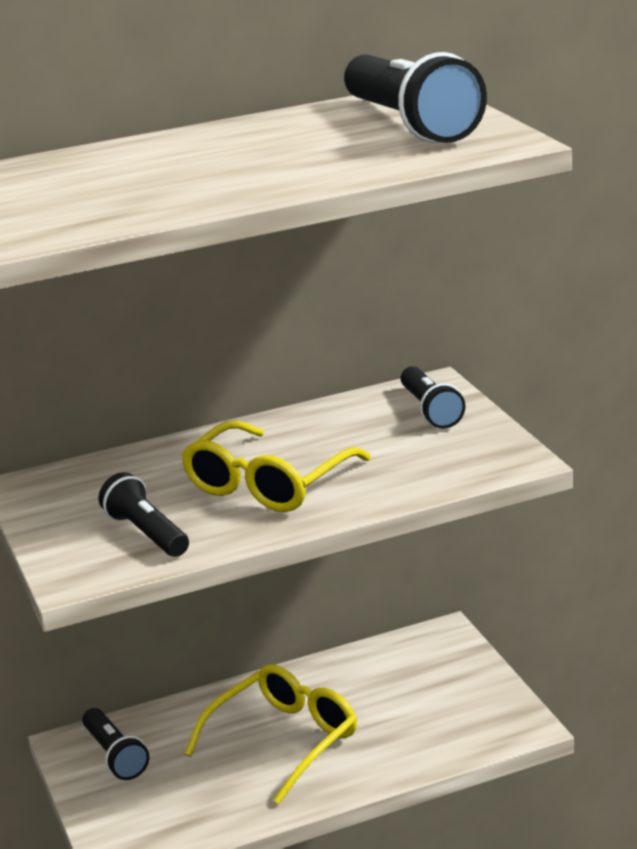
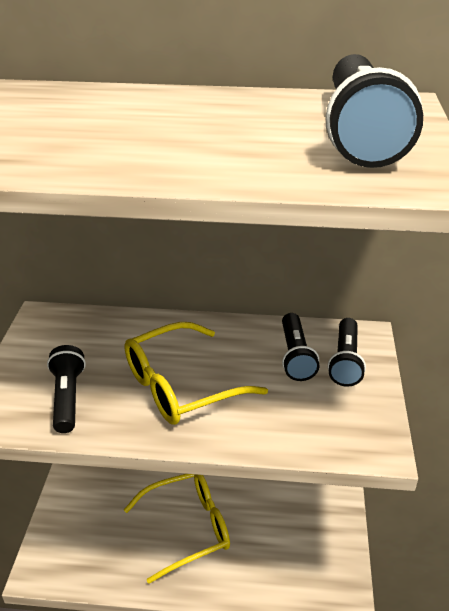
camera: 25 degrees right, 10 degrees up
black flashlight [82,708,149,780] -> black flashlight moved to [282,313,319,381]

